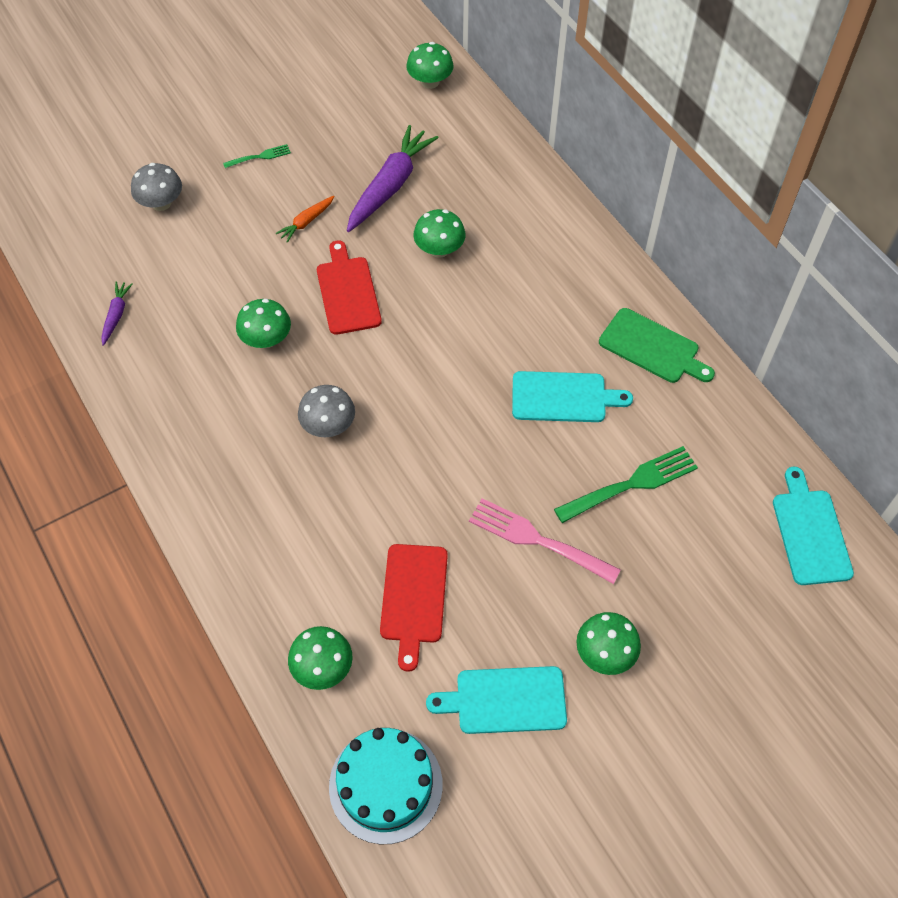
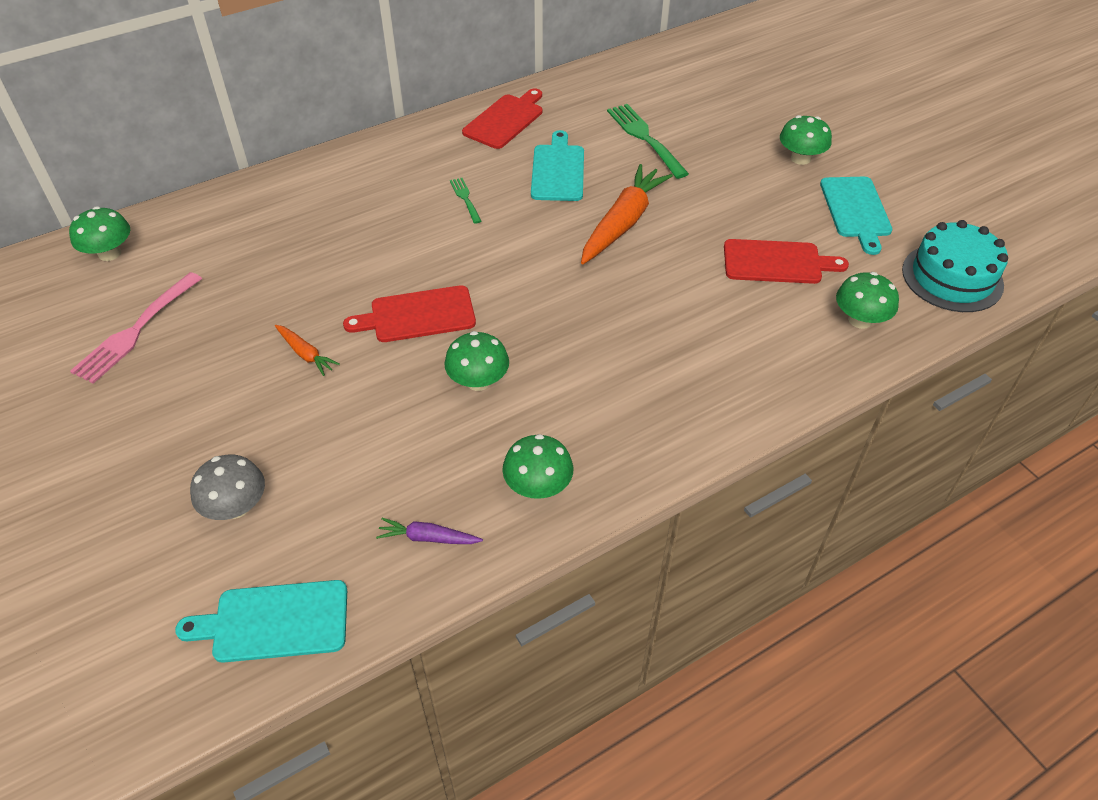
camera: 90 degrees left, 10 degrees down
green fork [223,144,291,168] -> green fork moved to [450,178,481,224]
grey mushroom [298,385,355,437] -> none
purple carrot [347,125,438,232] -> none
green mushroom [413,209,466,258] -> green mushroom moved to [502,434,573,499]
pink fork [469,498,621,584] -> pink fork moved to [70,272,202,384]
green cutting board [599,308,715,383] -> red cutting board [462,88,542,149]
turquoise cutting board [773,467,854,585] -> turquoise cutting board moved to [175,580,347,663]
none -> orange carrot [581,164,673,264]

